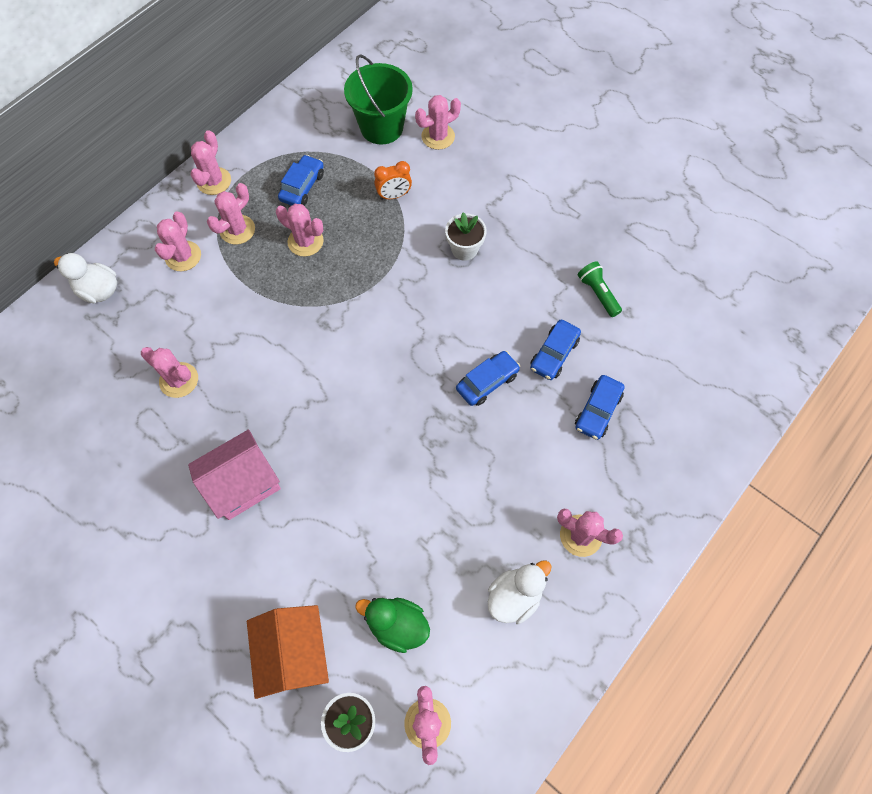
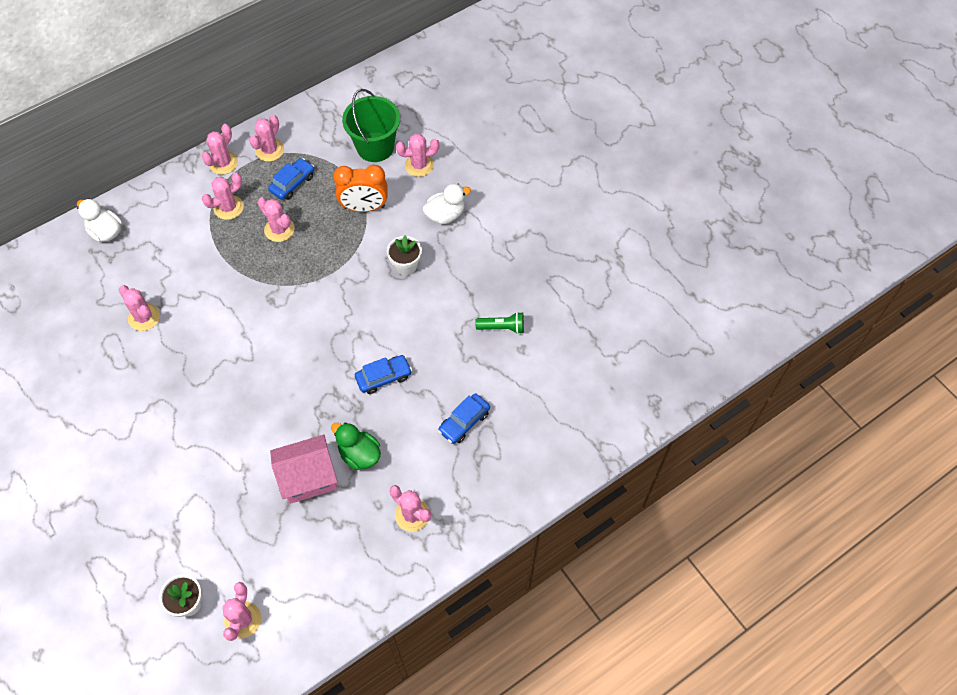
camera: 15 degrees right, 5 degrees down
pink cactus [155,211,201,271] -> pink cactus moved to [249,115,284,162]
pink house [188,429,281,520] -> pink house moved to [270,435,338,504]
orange house [247,605,329,699] -> none
green duck [355,598,430,653] -> green duck moved to [331,422,381,470]
orange clock [374,161,412,200] -> orange clock [333,165,388,212], size x1.64
white duck [488,560,552,624] -> white duck moved to [423,184,471,224]
blue car [530,320,581,380] -> none
green flashlight [577,261,622,317] -> green flashlight turned 105 degrees clockwise [475,312,524,334]

